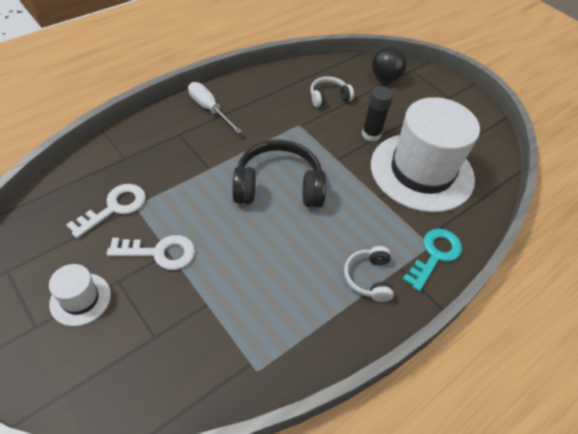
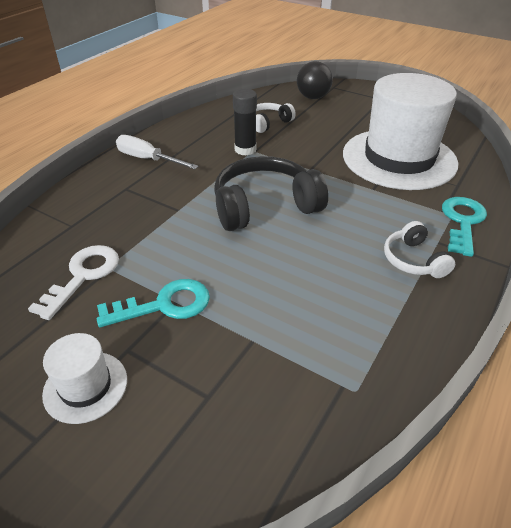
camera: 15 degrees left, 10 degrees down
white key [107,235,195,270] -> turquoise key [97,279,210,327]
black glue stick [362,86,393,142] -> black glue stick moved to [233,89,257,155]

